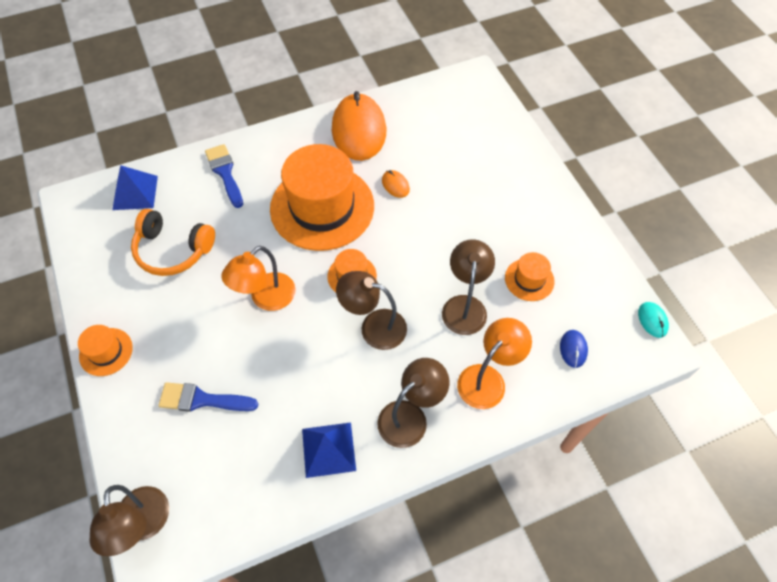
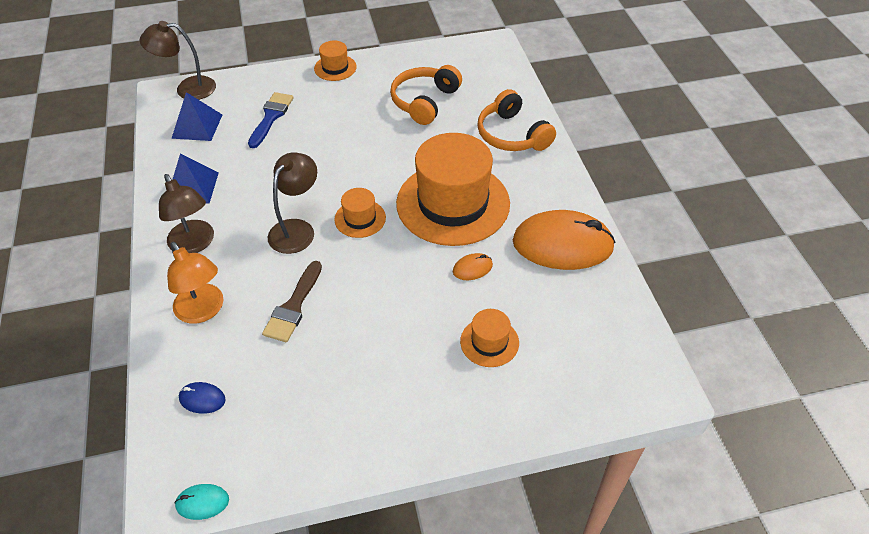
camera: 100 degrees right, 10 degrees down
blue pyramid [112,165,158,210] -> blue pyramid moved to [171,92,222,141]
blue brush [205,144,243,208] -> orange headphones [477,89,556,151]
orange lamp [221,246,296,311] -> none
brown lamp [442,239,495,335] -> brown brush [262,261,322,342]
orange hat [505,252,555,301] -> orange hat moved to [460,309,519,367]

